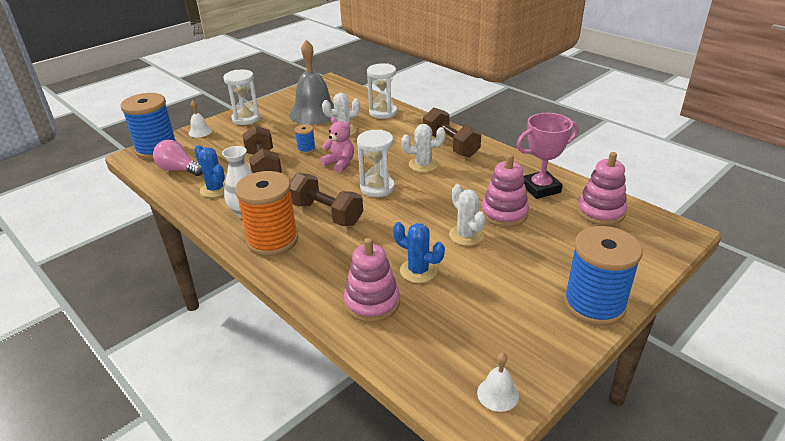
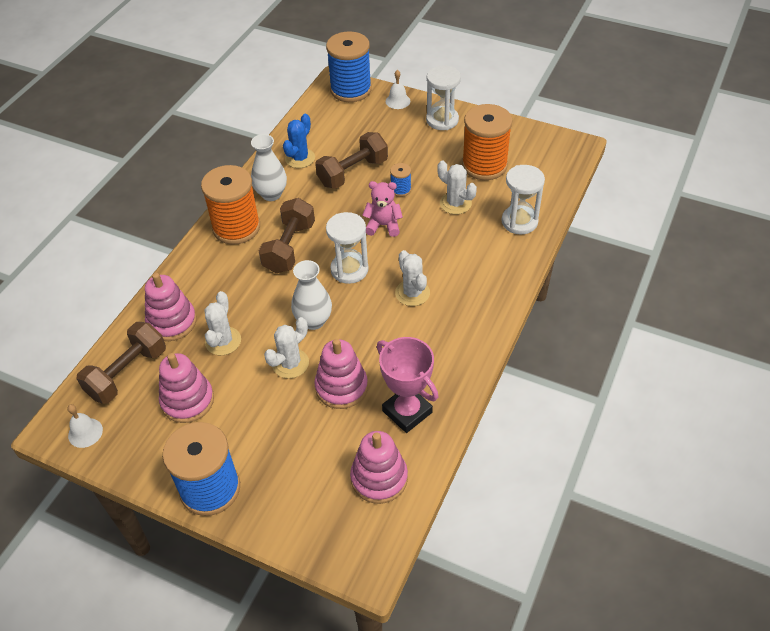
camera: 70 degrees right, 15 degrees up
pink light bulb [153,140,203,176] -> none
grey bell [289,40,334,125] -> orange spool [462,104,513,180]
pink teddy bear [320,117,354,173] -> pink teddy bear turned 105 degrees counterclockwise [362,181,403,237]
blue cactus [393,222,445,283] -> white cactus [205,291,241,355]
brown dumbbell [423,108,481,157] -> brown dumbbell moved to [77,322,166,404]
none -> pink stacking toy [159,353,214,423]
none -> white vase [291,260,332,330]

